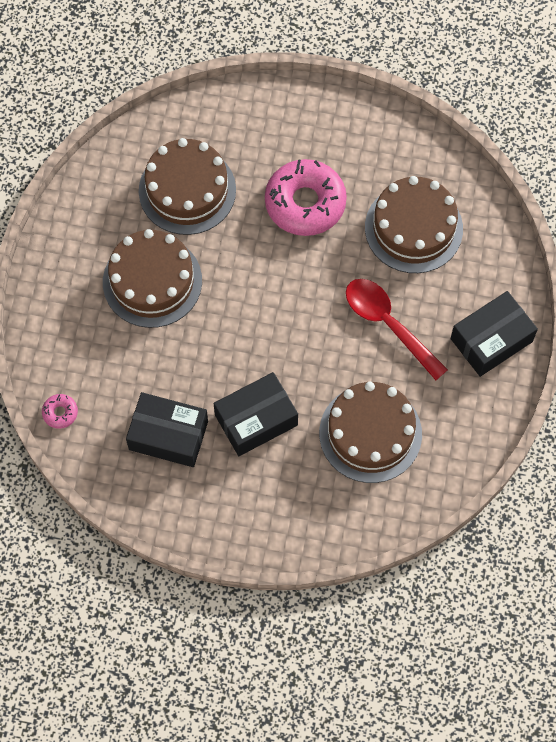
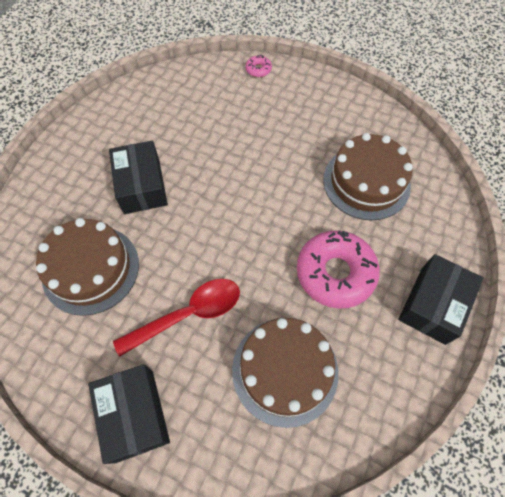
camera: 105 degrees right, 5 degrees down
pink donut [42,394,78,429] -> pink donut moved to [245,55,272,77]
brown cake [103,229,202,328] -> none
black box [126,392,208,467] -> black box moved to [398,254,484,345]

